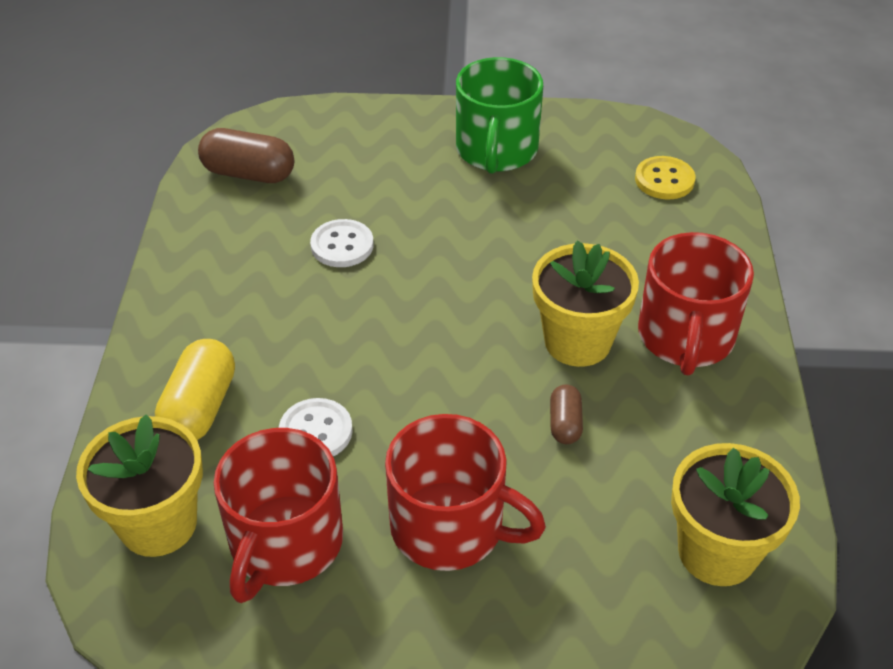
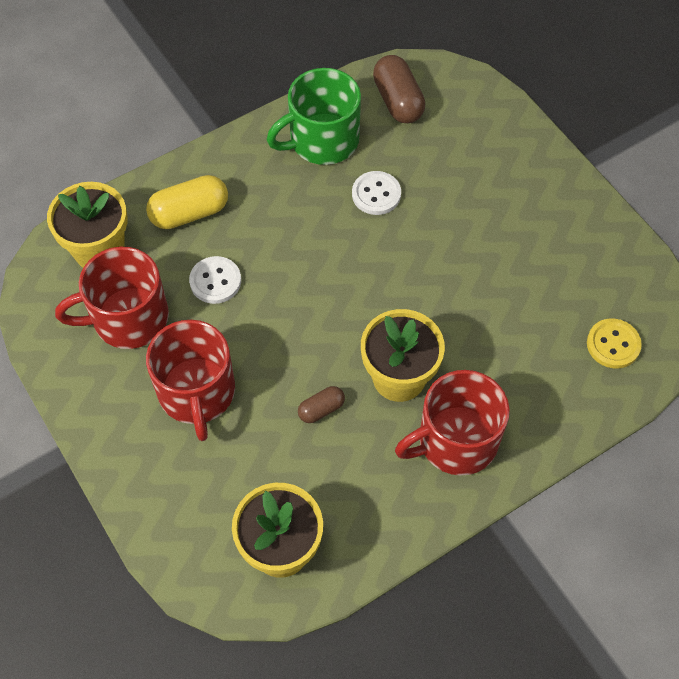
camera: 55 degrees right, 15 degrees up
green mug [456,57,543,174] -> green mug moved to [267,68,361,165]

